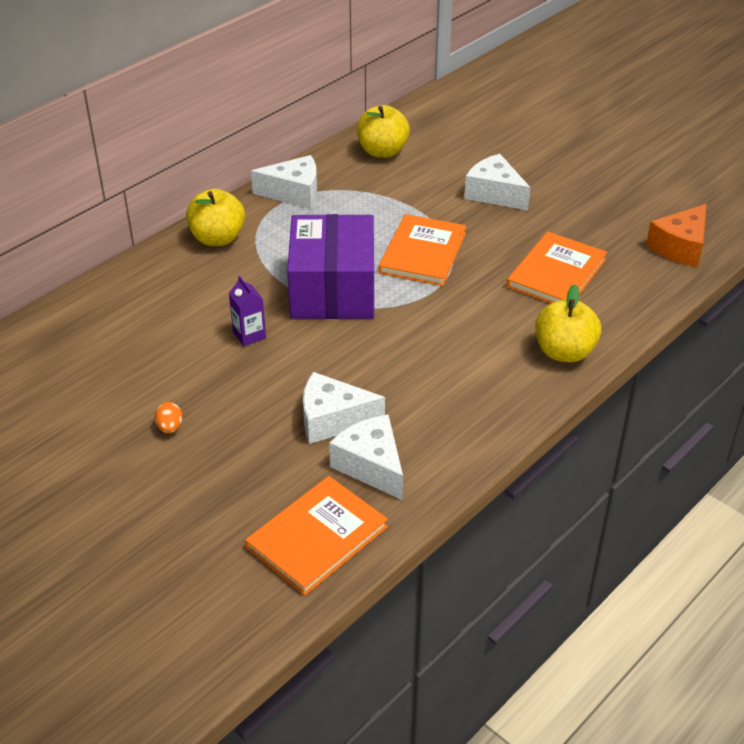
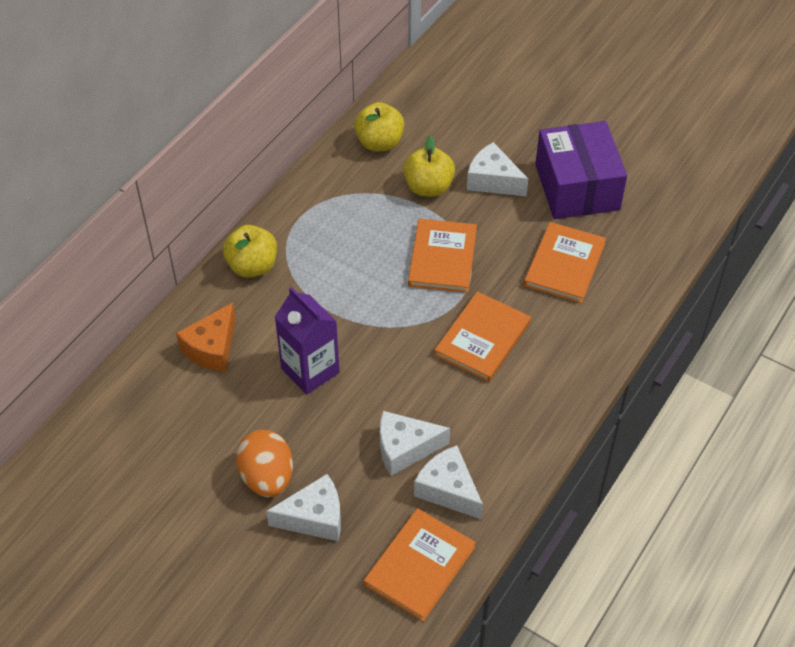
camera: 10 degrees left, 10 degrees up
orange egg [155,402,182,433] -> orange egg [236,430,293,497], size x2.31
purple carton [229,276,266,346] -> purple carton [275,287,340,395], size x1.88
white cheese [251,155,317,209] -> white cheese moved to [266,474,341,541]
purple box [287,214,374,319] -> purple box moved to [535,121,627,219]
yellow apple [535,284,601,362] -> yellow apple moved to [403,135,455,197]
orange cheese [646,204,707,267] -> orange cheese moved to [176,303,236,372]
none -> orange book [434,292,531,382]

